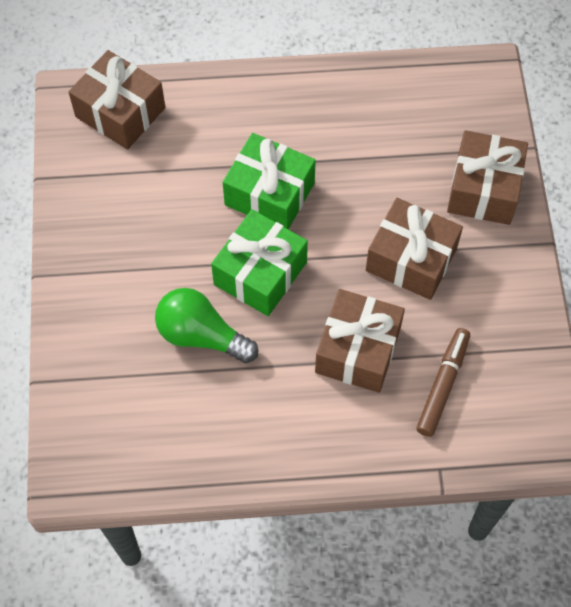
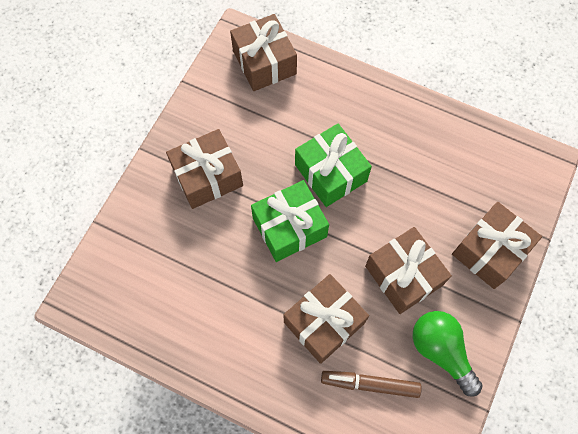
camera: 30 degrees right, 5 degrees up
green light bulb [155,288,258,363] -> green light bulb moved to [413,311,482,397]
brown marker [417,328,470,437] -> brown marker turned 135 degrees counterclockwise [321,371,422,398]
none -> brown gift [166,129,243,209]

